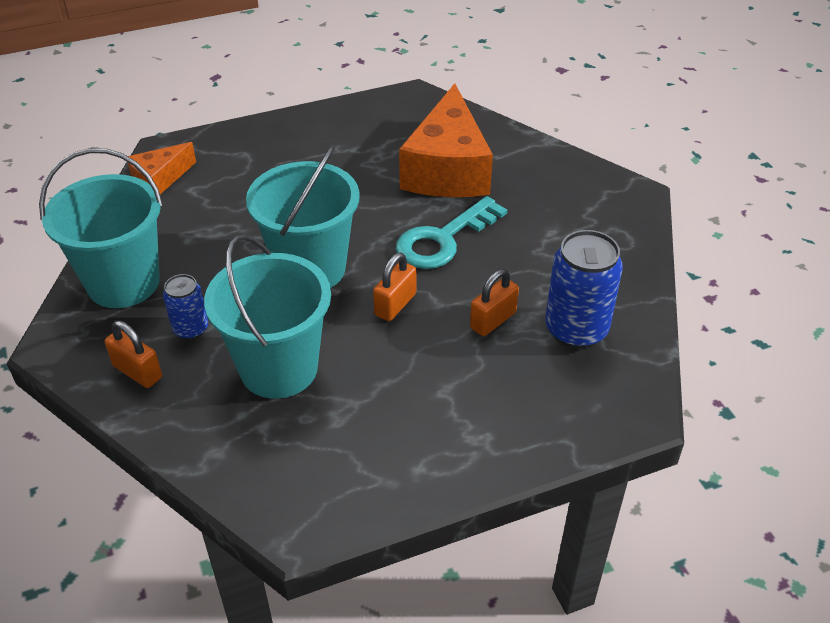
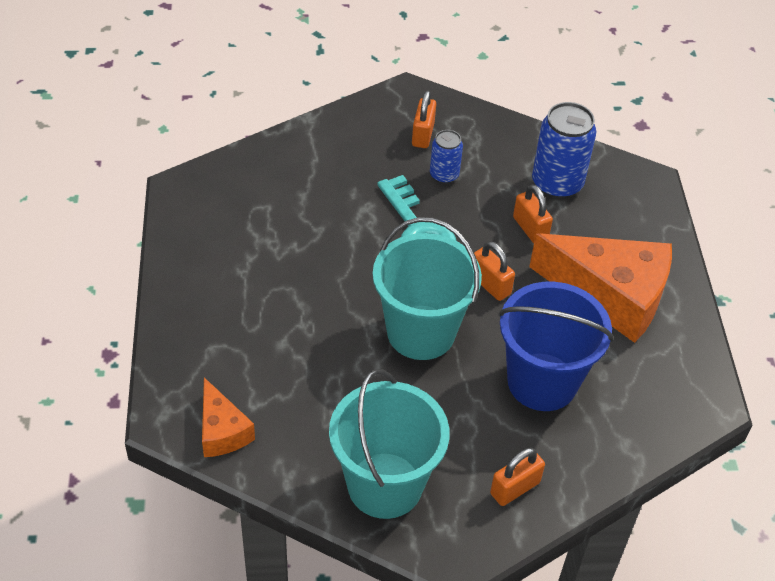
camera: 75 degrees left, 5 degrees up
blue can [163,274,208,340] -> blue can moved to [430,130,463,184]
turquoise bucket [204,234,331,399] -> blue bucket [498,282,614,411]
orange cheese [399,83,493,197] -> orange cheese moved to [529,233,672,343]
none -> orange padlock [412,90,436,148]

